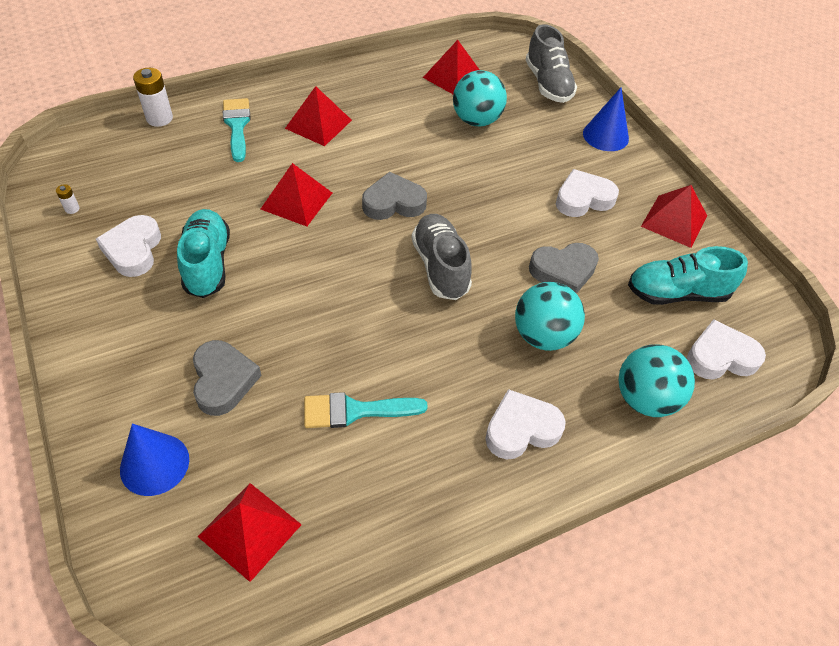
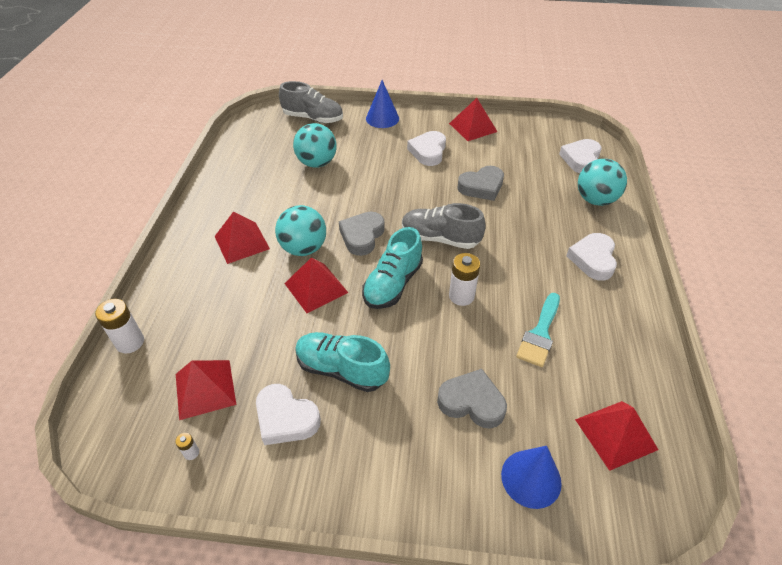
camera: 55 degrees left, 5 degrees down
turquoise brush [223,98,251,162] -> none
red pyramid [423,40,480,94] -> red pyramid moved to [176,360,236,420]
turquoise ball [515,282,585,351] -> turquoise ball moved to [275,205,326,256]
grey heart [529,243,599,294] -> grey heart turned 45 degrees clockwise [457,166,504,201]
turquoise shoe [628,246,748,305] -> turquoise shoe moved to [362,227,423,309]
none -> white battery [449,253,480,306]

